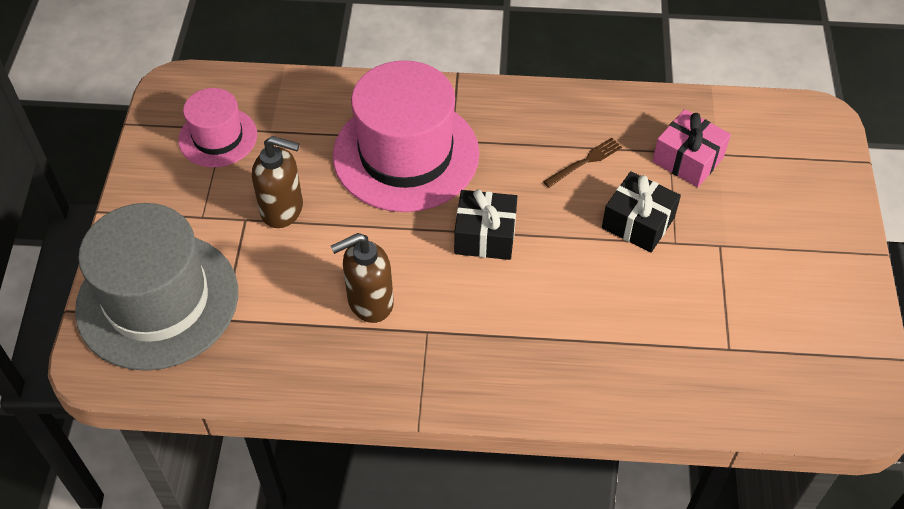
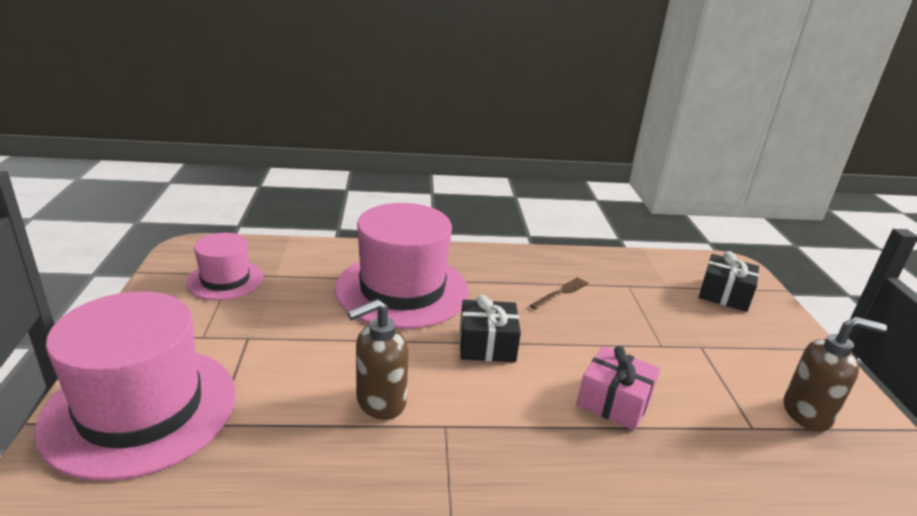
camera: 10 degrees left, 25 degrees down
grey hat [75,203,238,371] -> pink hat [34,291,236,481]
brown soap dispenser [252,136,303,228] -> brown soap dispenser moved to [784,317,887,432]
black gift [602,171,681,253] -> black gift moved to [699,251,759,312]
pink gift [652,109,731,187] -> pink gift moved to [577,346,660,431]

